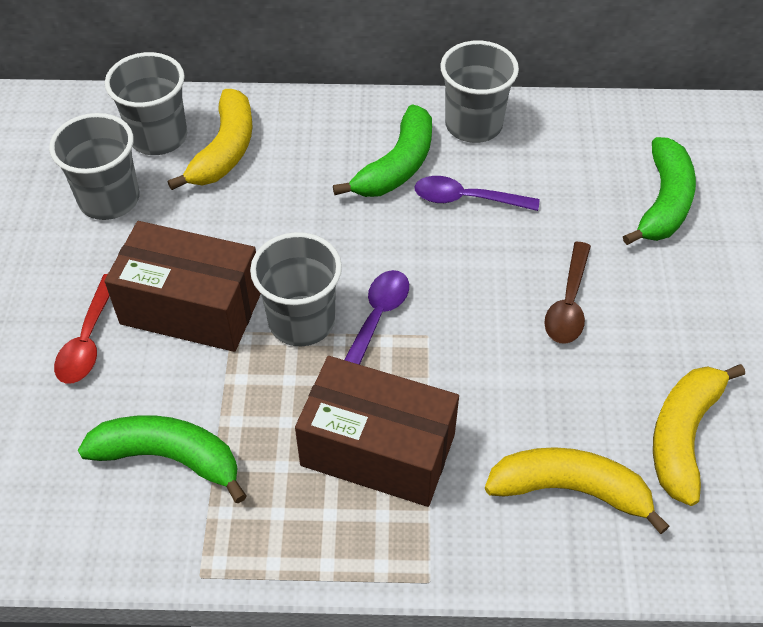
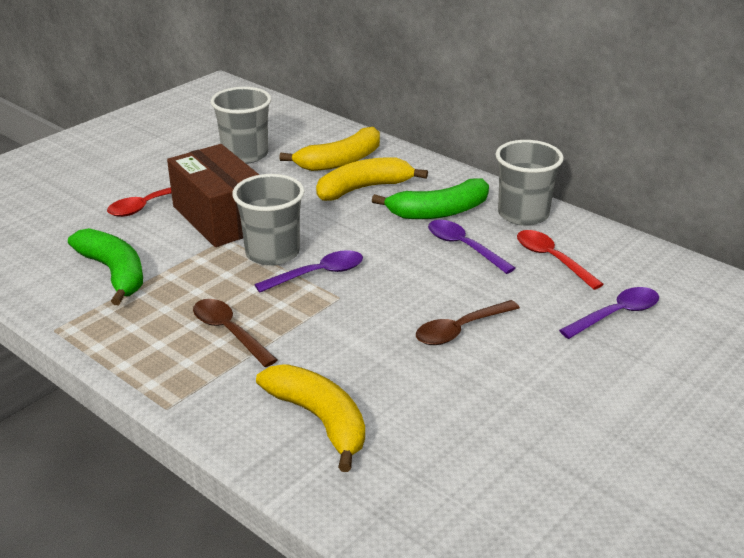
camera: 40 degrees right, 20 degrees down
grey cup [105,52,187,155] -> none
brown box [295,356,459,507] -> brown spoon [193,299,277,367]
green banana [623,137,696,245] -> purple spoon [559,287,659,339]
yellow banana [653,364,745,506] -> yellow banana moved to [316,157,428,201]
none -> red spoon [517,230,604,290]

